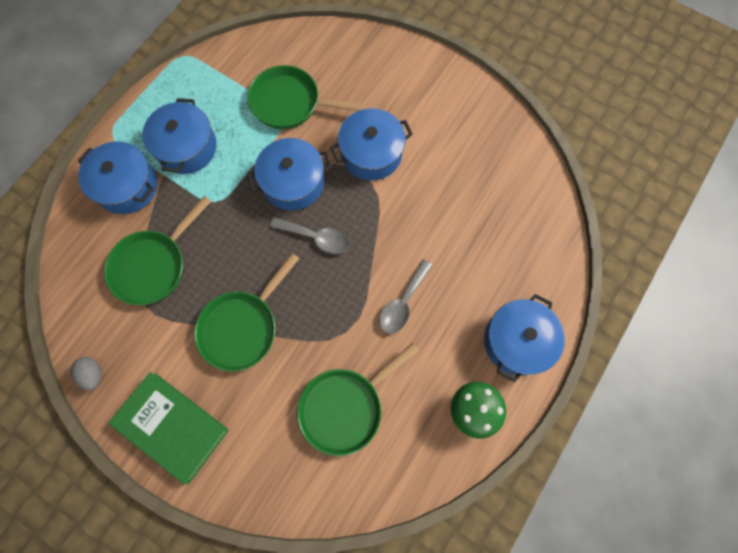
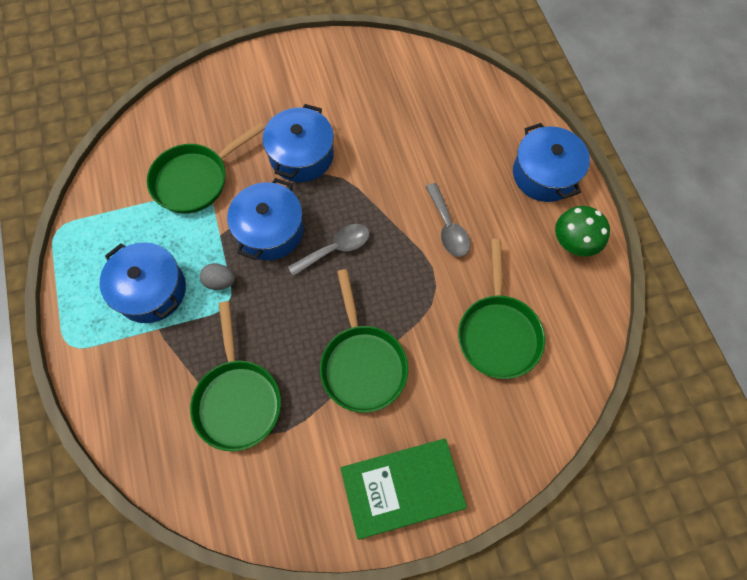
camera: 50 degrees left, 5 degrees down
grey egg [71,357,101,390] -> grey egg moved to [200,263,235,290]
blue pot [78,141,157,214] -> none

